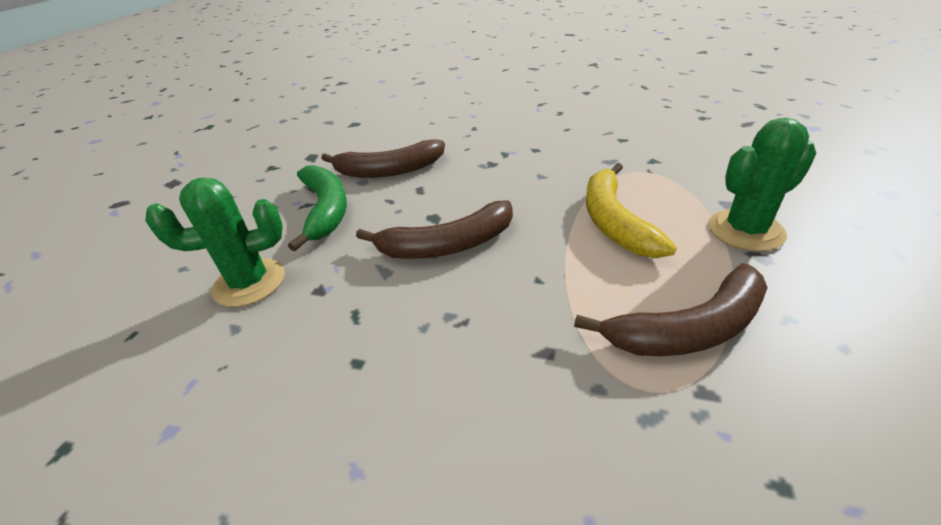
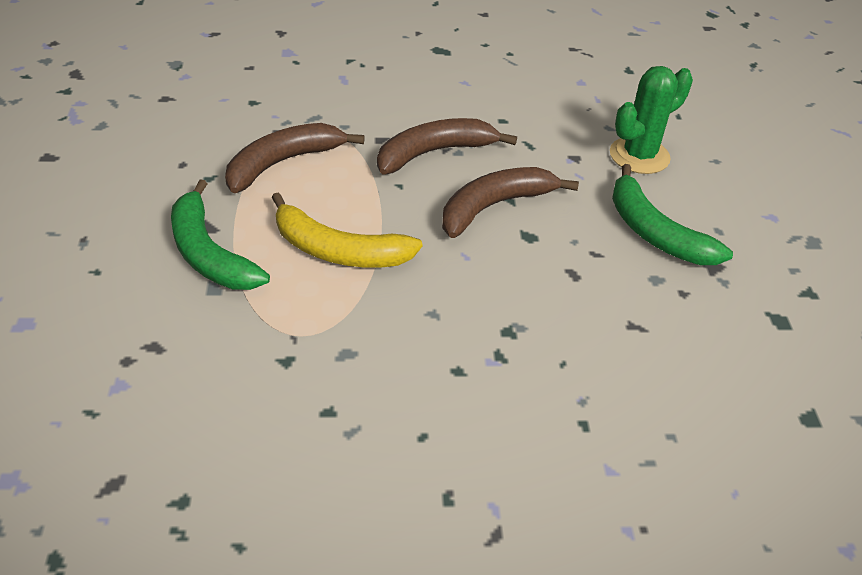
camera: 155 degrees right, 5 degrees up
brown banana [321,140,445,178] -> brown banana moved to [377,118,517,175]
yellow banana [586,163,677,258] -> yellow banana turned 135 degrees clockwise [271,192,423,268]
green cactus [708,118,817,251] -> green banana [171,179,270,290]

